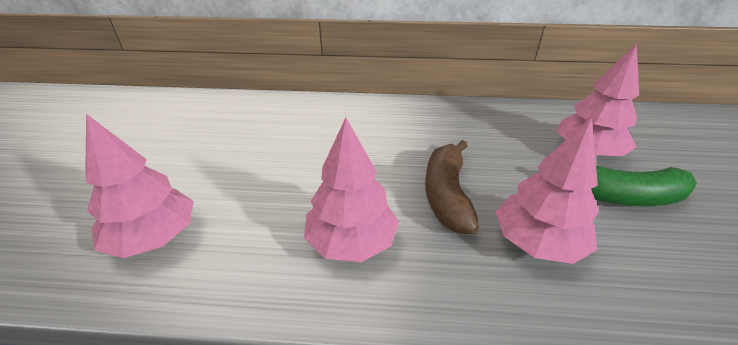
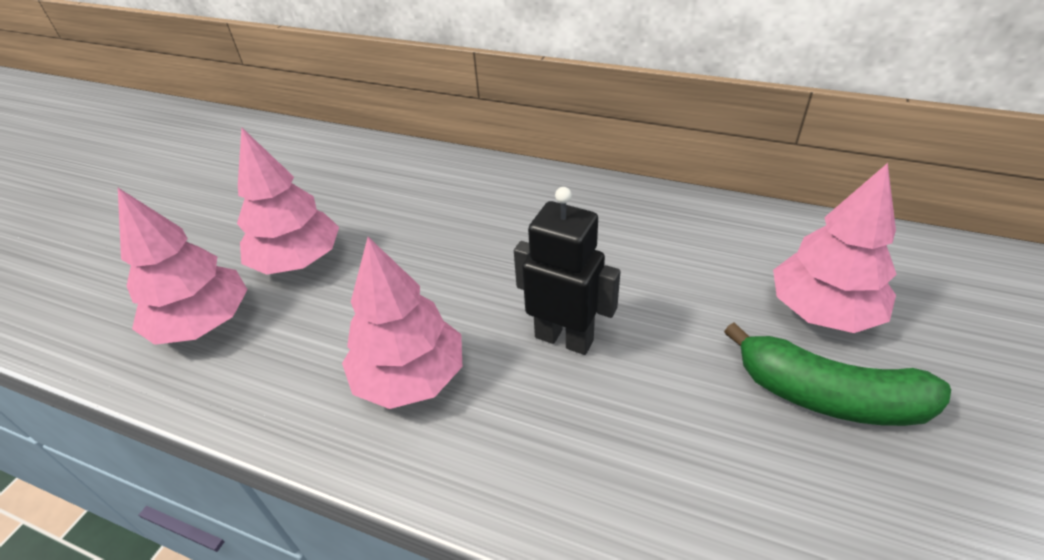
camera: 20 degrees right, 5 degrees up
brown banana [425,140,479,234] -> black robot [514,187,621,355]
pink tree [496,118,599,264] -> pink tree moved to [237,127,339,275]

